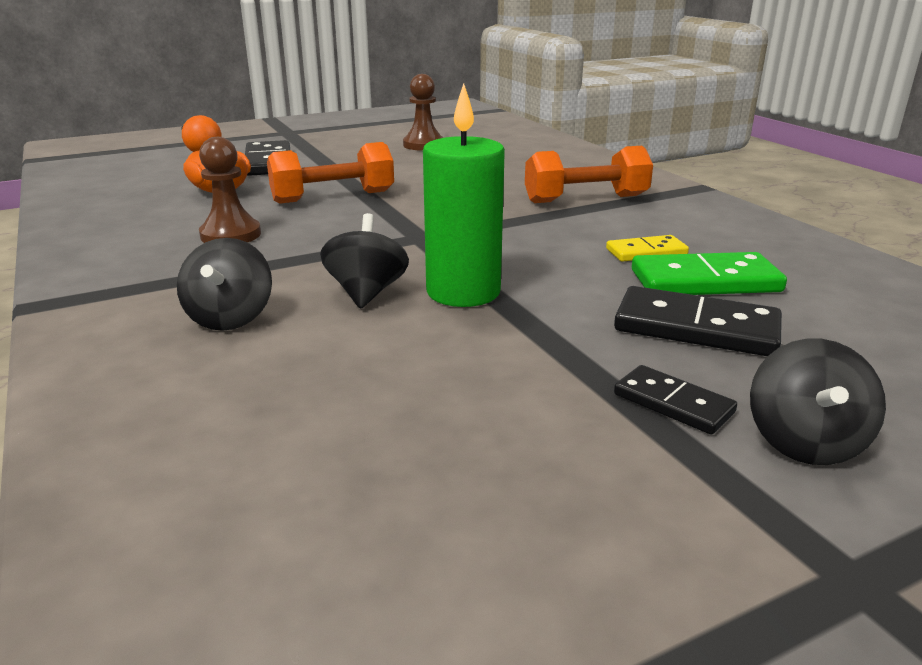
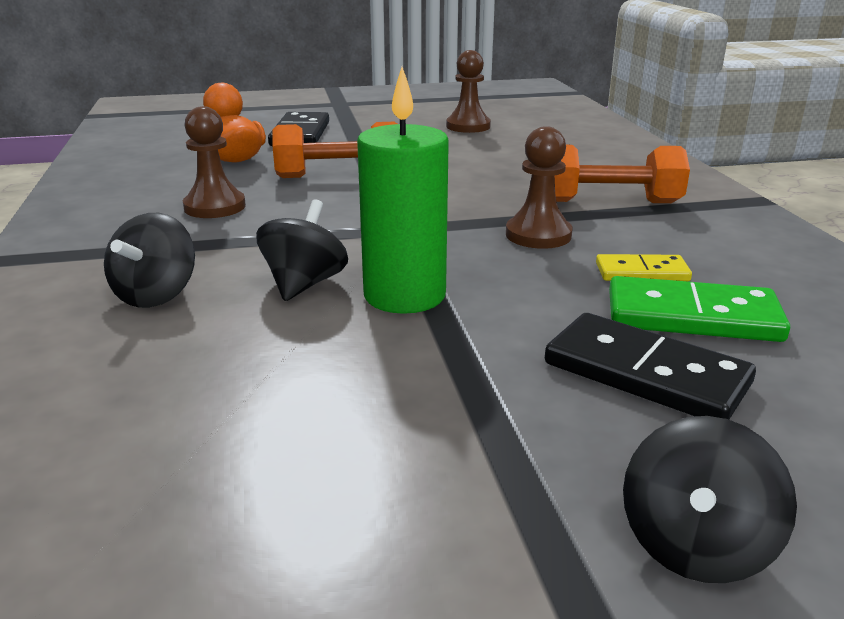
camera: 15 degrees right, 0 degrees up
black domino [614,365,737,434] -> none
none -> brown pawn [506,126,573,249]

